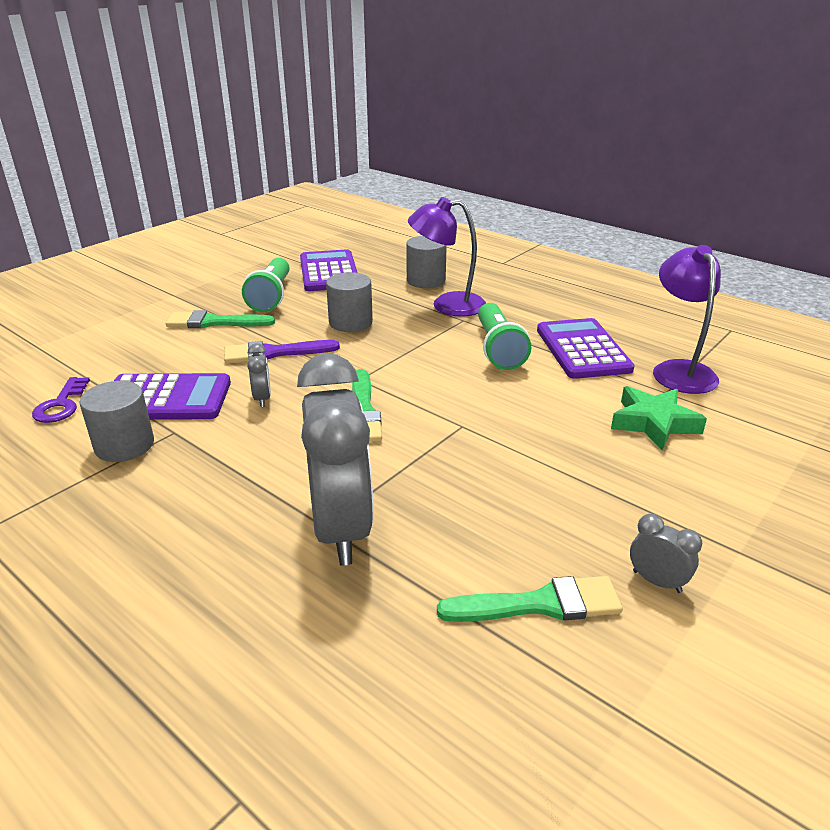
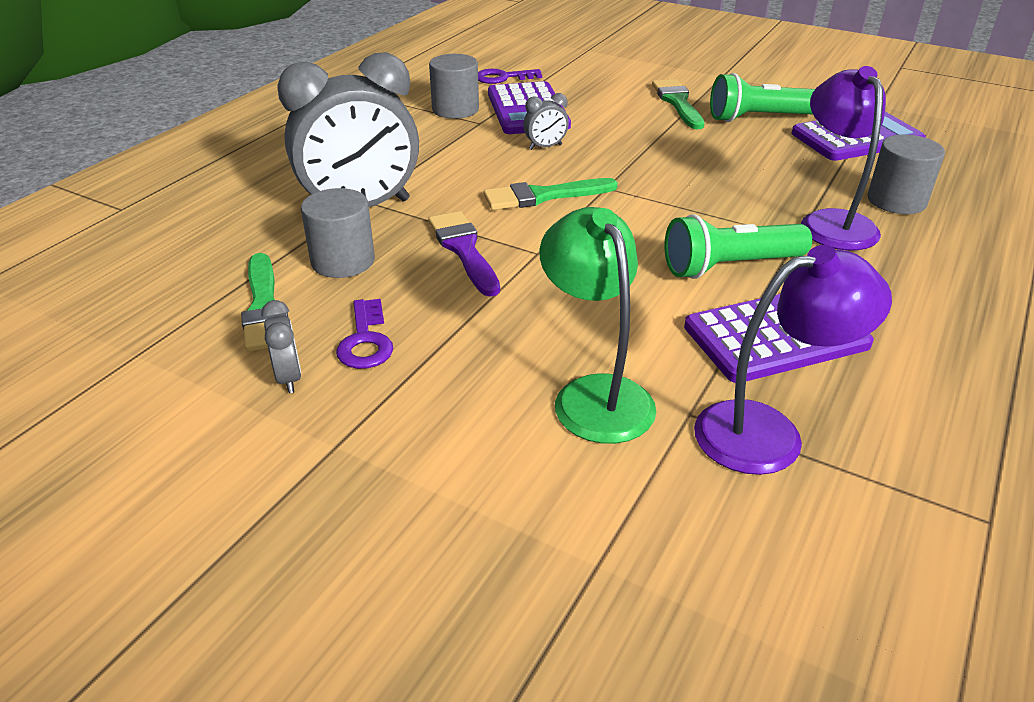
camera: 80 degrees right, 5 degrees up
purple brush [224,340,340,363] -> purple brush moved to [428,211,500,297]
grey cylinder [326,272,373,332] -> grey cylinder moved to [301,188,375,278]
green star [611,386,707,451] -> green lamp [539,207,656,444]
grey clock [630,514,703,593] -> grey clock turned 45 degrees counterclockwise [261,300,301,393]
none -> purple key [336,299,393,369]

